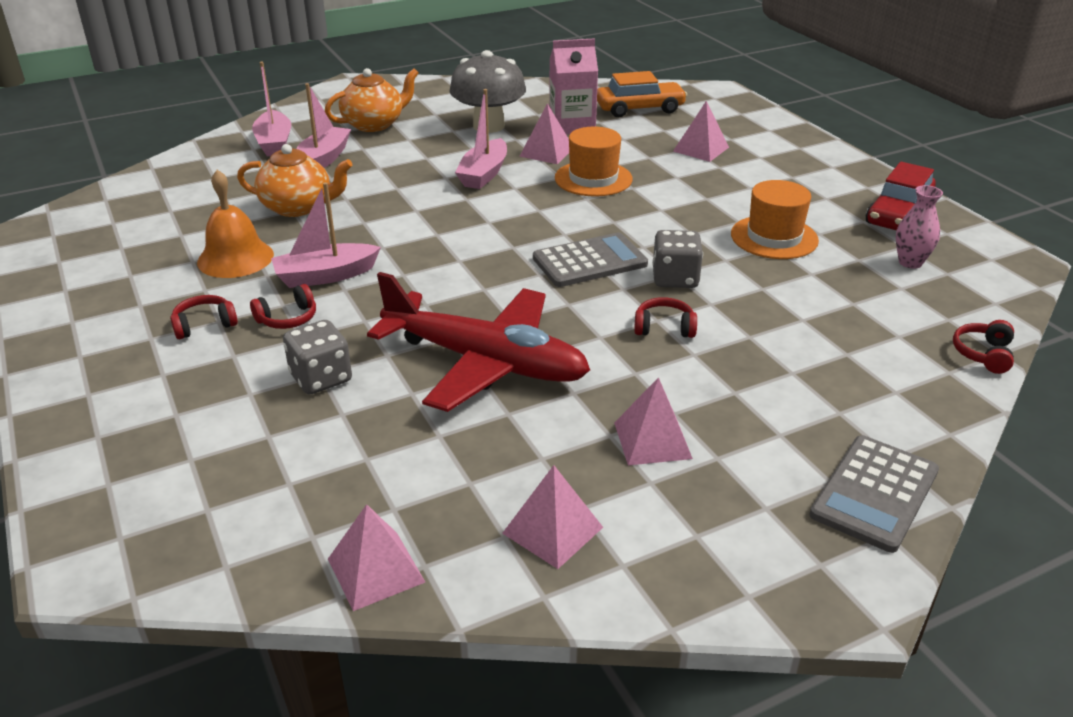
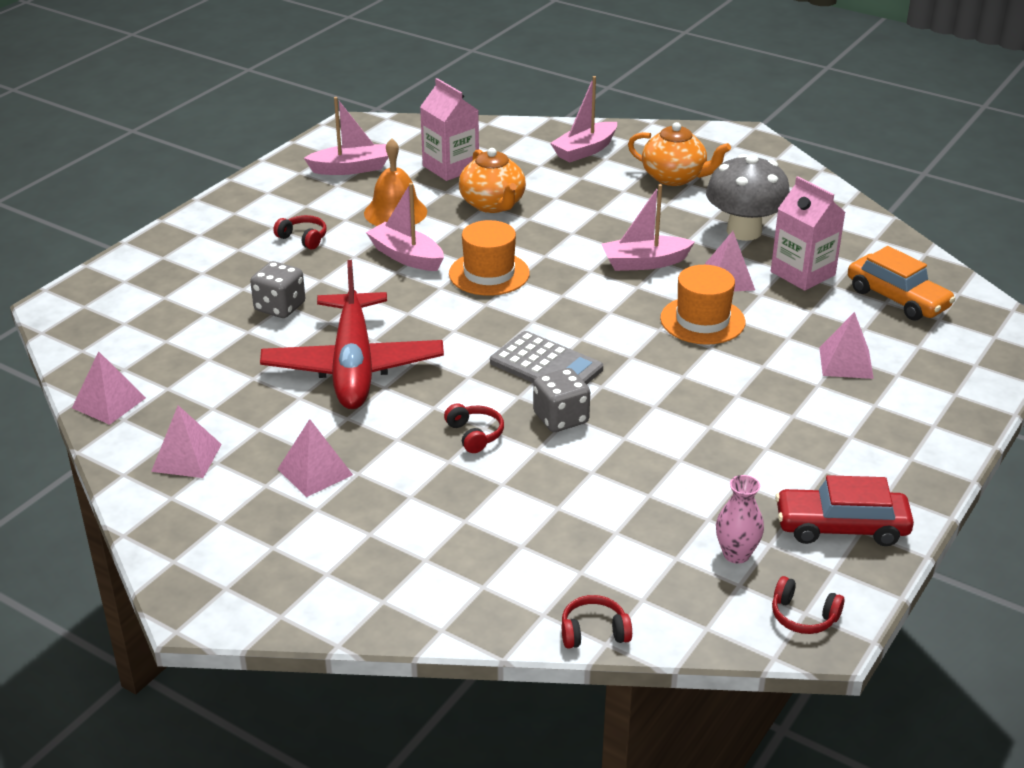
camera: 60 degrees right, 0 degrees up
red headphones [250,284,316,329] -> red headphones moved to [772,576,845,634]
pink boat [296,83,351,168] -> pink boat moved to [304,97,388,175]
orange hat [731,180,819,259] -> orange hat moved to [449,220,530,296]
grey calculator [809,435,939,553] -> none
none -> pink carton [420,78,479,181]

